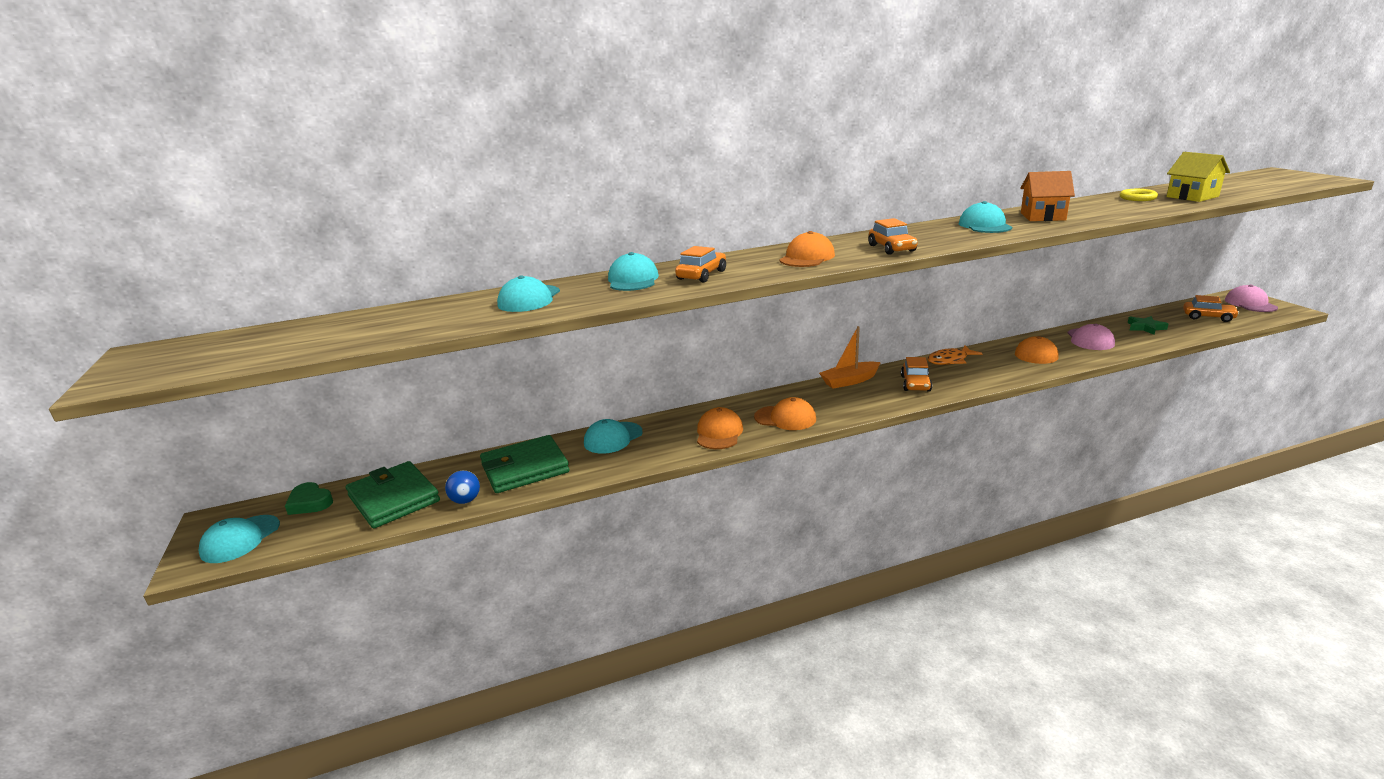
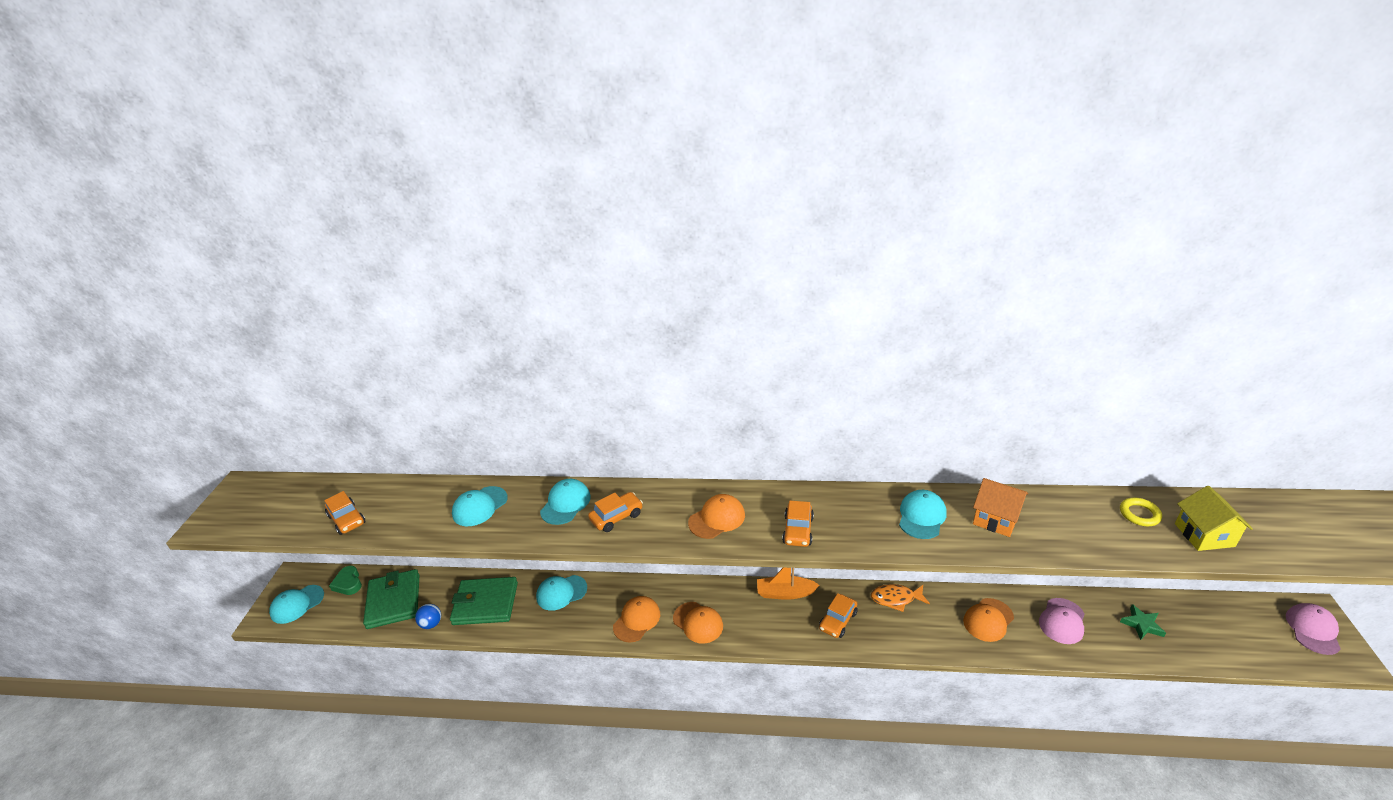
camera: 25 degrees right, 10 degrees up
orange car [1183,295,1239,322] -> orange car moved to [324,491,366,535]

